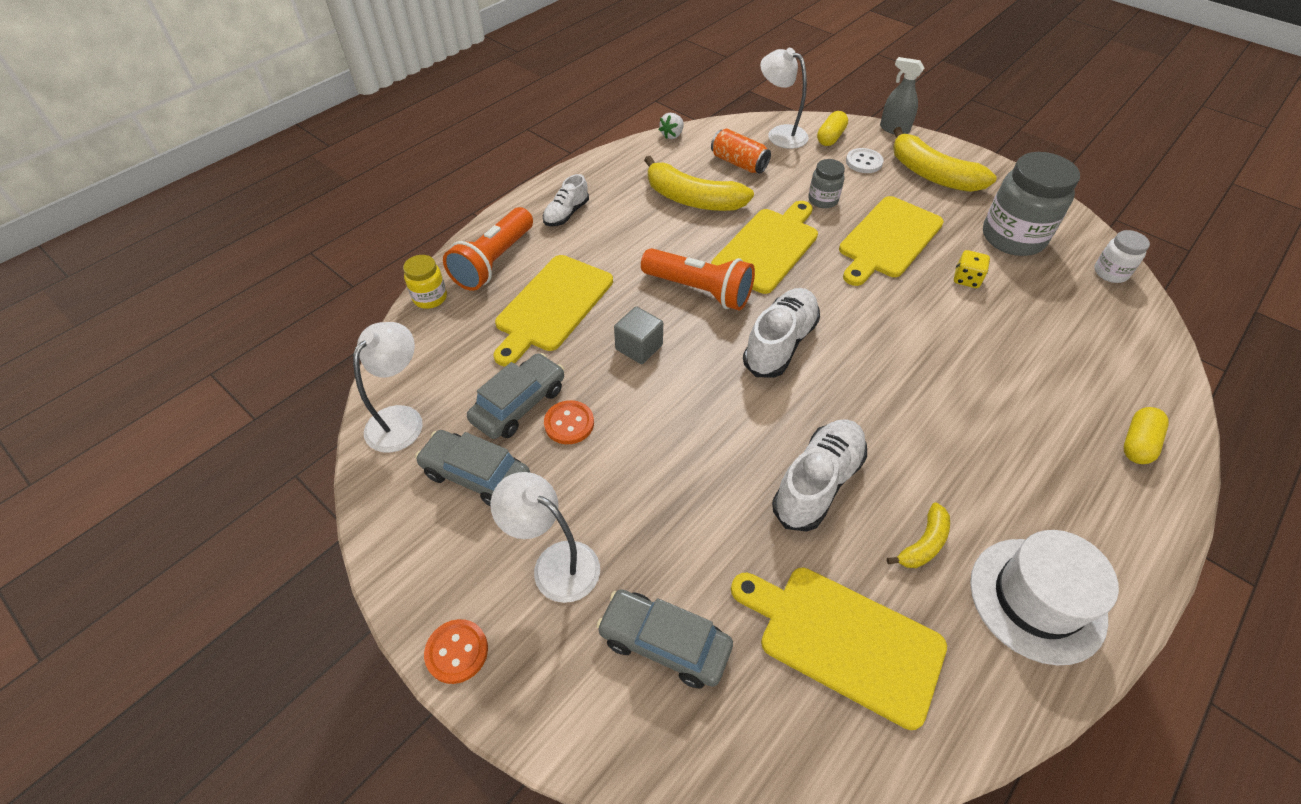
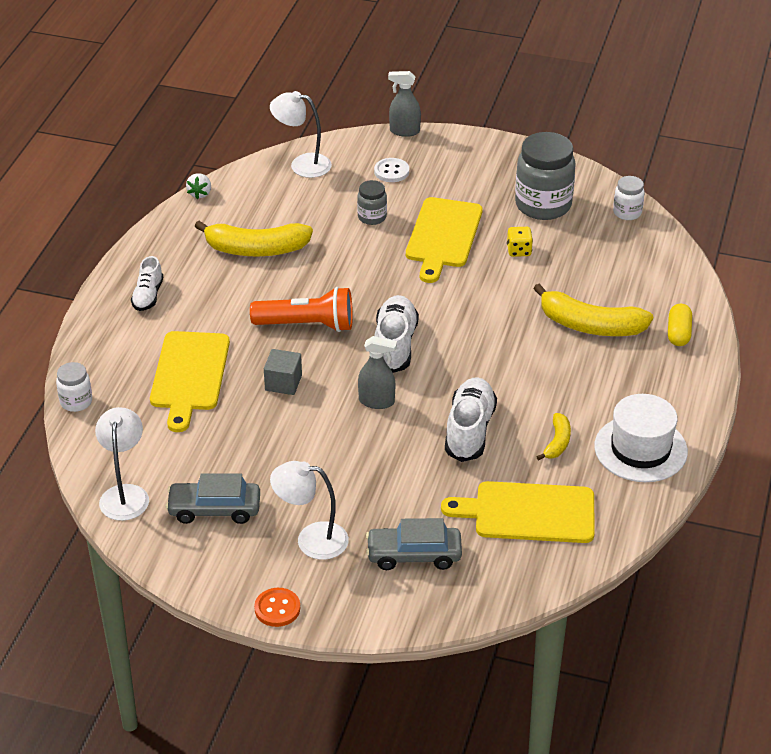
camera: 25 degrees left, 10 degrees down
yellow jar [403,255,447,309] -> white jar [56,362,92,412]
orange flashlight [443,207,533,291] -> none
grey car [467,353,564,439] -> none
orange button [544,400,594,444] -> none
orange can [711,129,771,174] -> none
yellow cutting board [711,201,818,294] -> none
yellow capsule [817,111,848,146] -> none
yellow banana [893,127,997,192] -> yellow banana moved to [533,283,653,336]
none -> grey spray bottle [358,336,397,409]

